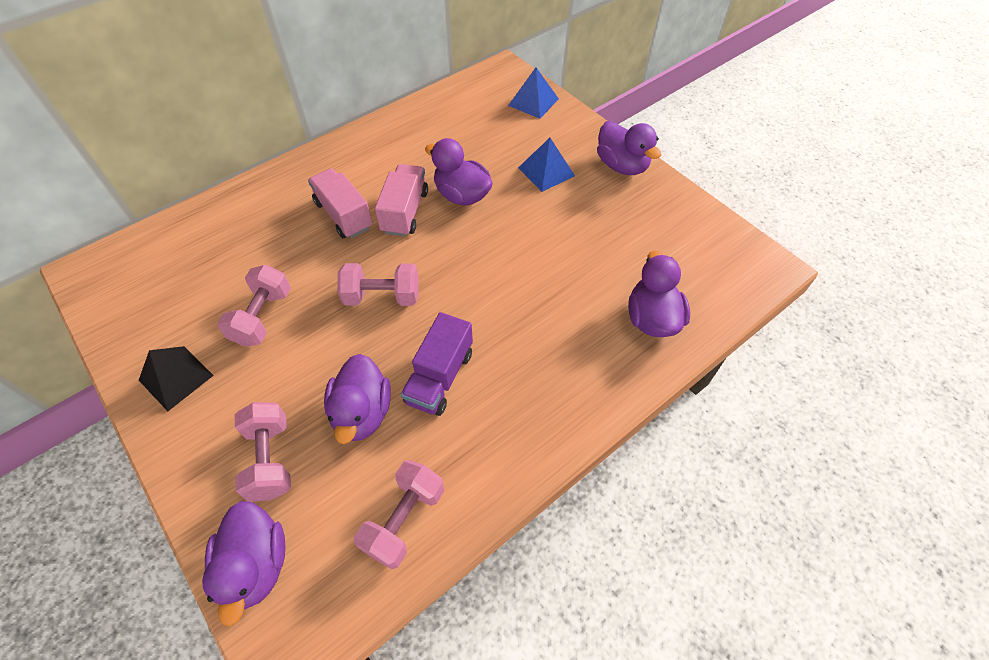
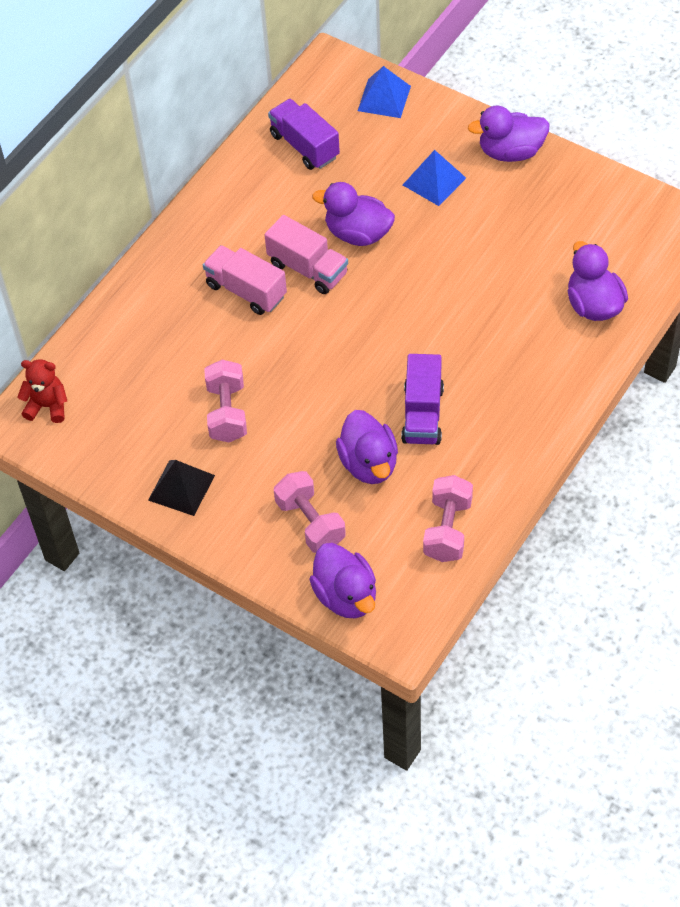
camera: 15 degrees left, 0 degrees up
pink dumbbell [337,263,419,306] -> none
pink truck [375,164,428,237] -> pink truck turned 135 degrees clockwise [265,215,348,294]
purple duck [597,121,661,175] -> purple duck turned 135 degrees clockwise [468,106,550,162]
none -> red teddy bear [17,359,67,423]
none -> purple truck [268,99,340,170]

